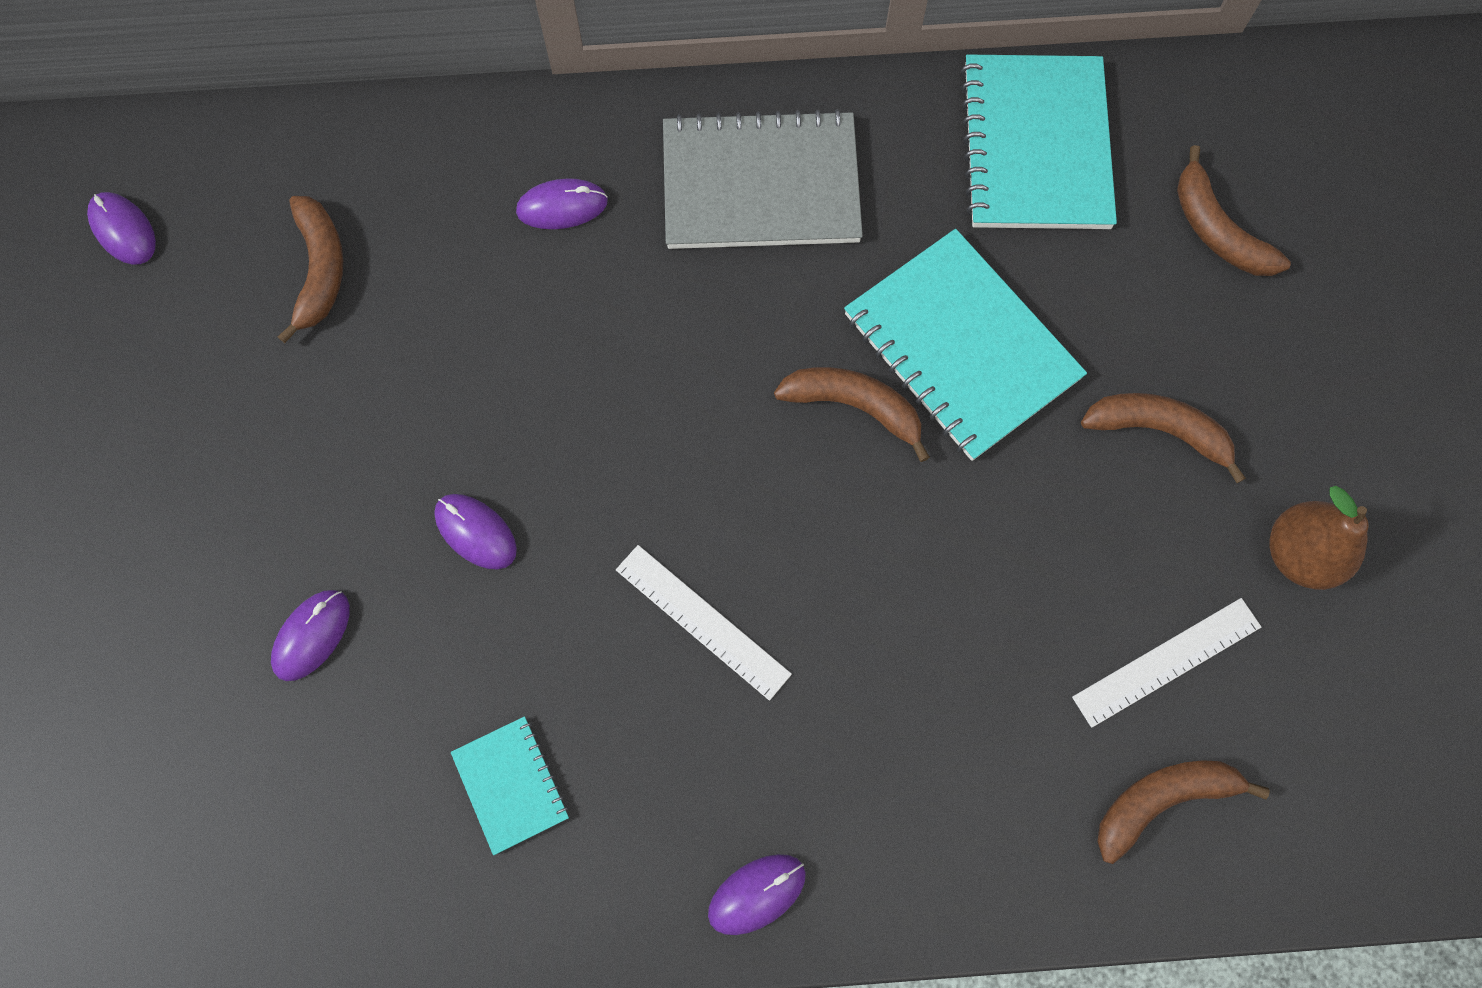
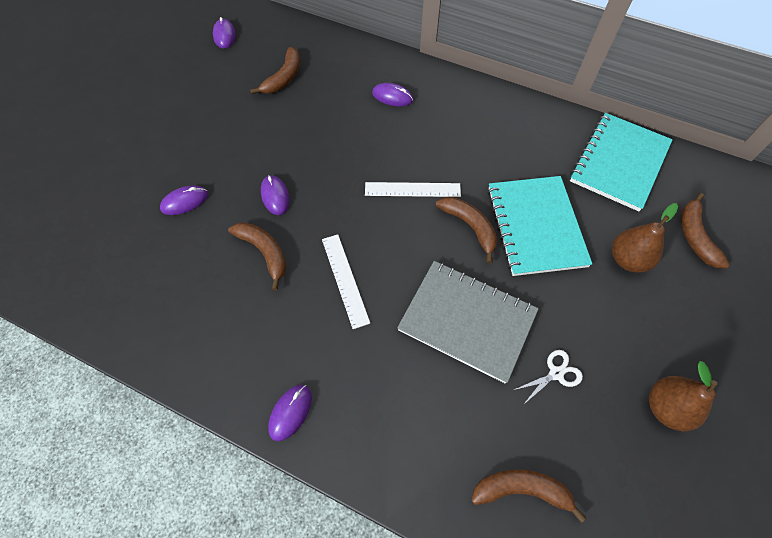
camera: 30 degrees right, 10 degrees down
turquoise notebook [451,716,569,855] -> none
grey notebook [663,109,863,249] -> grey notebook moved to [397,261,539,383]
purple mouse [708,854,806,935] -> purple mouse turned 60 degrees counterclockwise [268,385,312,441]
white ruler [1072,598,1261,728] -> white ruler moved to [365,182,461,197]
brown banana [1081,393,1246,483] -> brown banana moved to [228,222,286,291]
none -> white scissors [514,350,583,405]
none -> brown pear [612,203,678,273]

